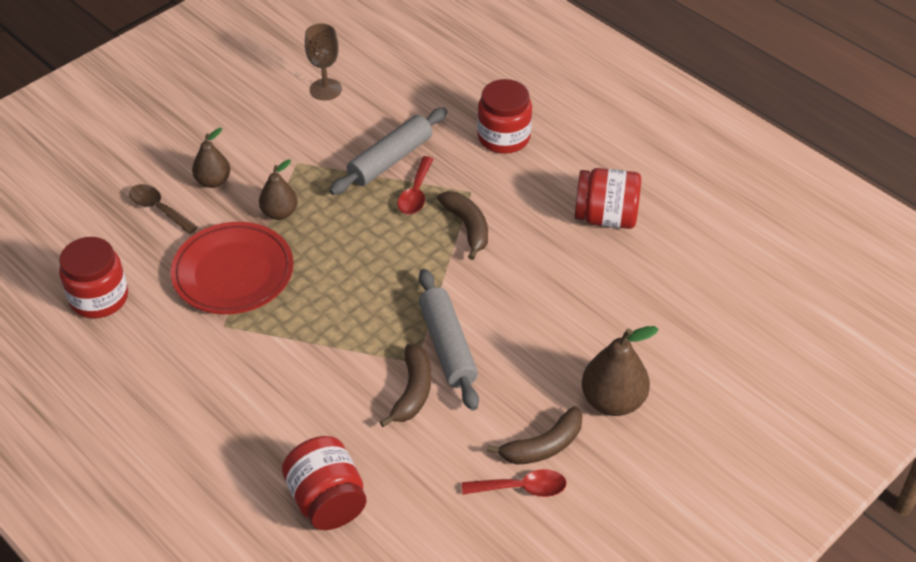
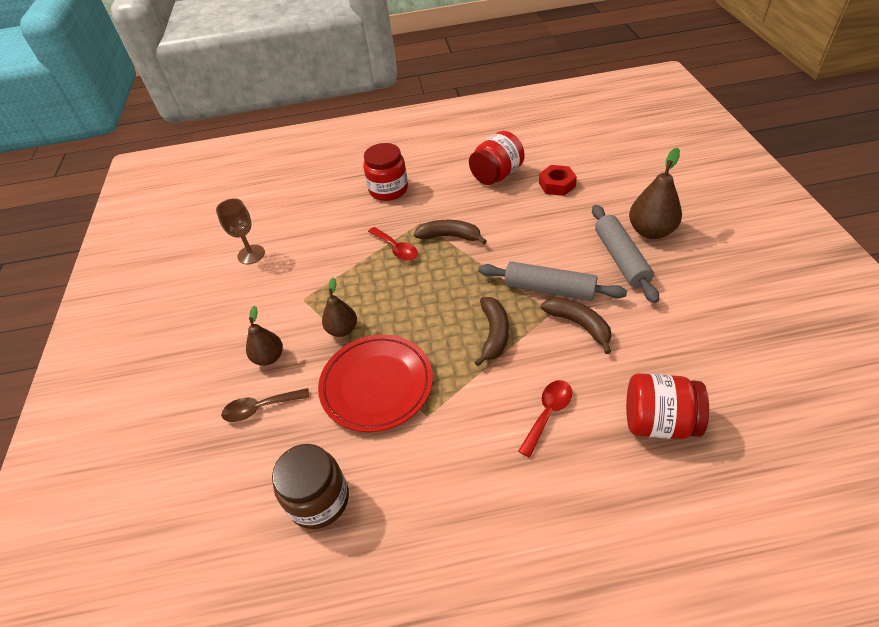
camera: 50 degrees left, 0 degrees up
red jar [59,237,128,318] -> brown jar [272,444,349,529]
grey rolling pin [329,108,447,195] -> grey rolling pin moved to [592,205,659,303]
red spoon [462,469,567,497] -> red spoon moved to [518,380,572,457]
brown banana [487,406,582,465] -> brown banana moved to [475,297,509,366]
none -> red nut [539,165,577,196]

